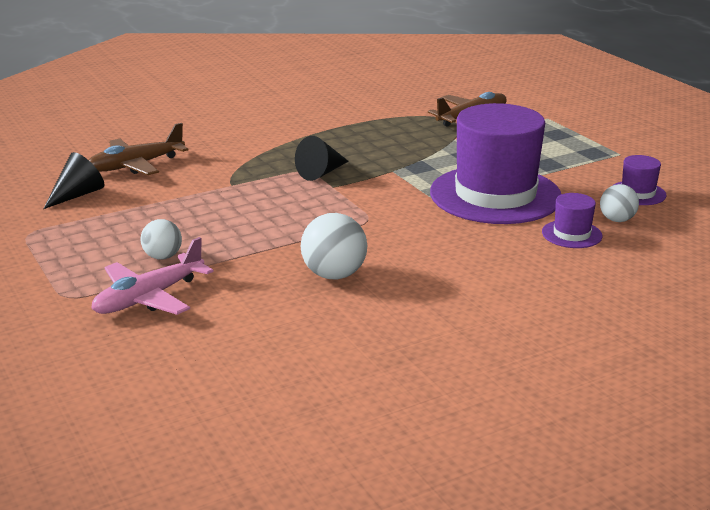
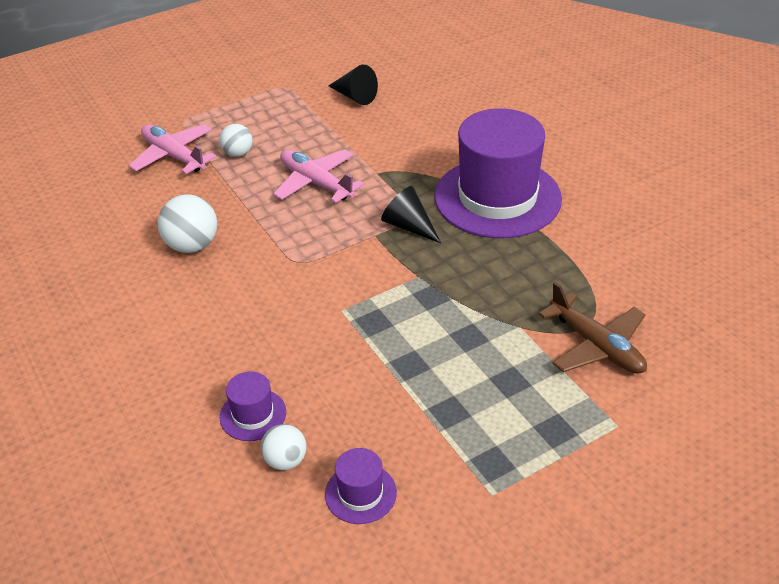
camera: 90 degrees right, 15 degrees up
brown plane [89,123,188,175] -> none
purple hat [430,103,561,224] -> purple hat moved to [435,108,562,238]
none -> pink plane [273,149,364,203]

